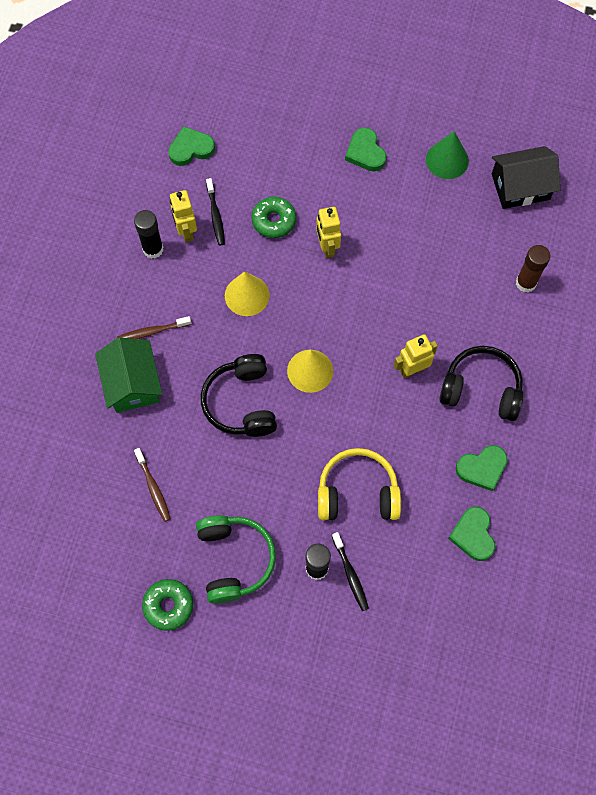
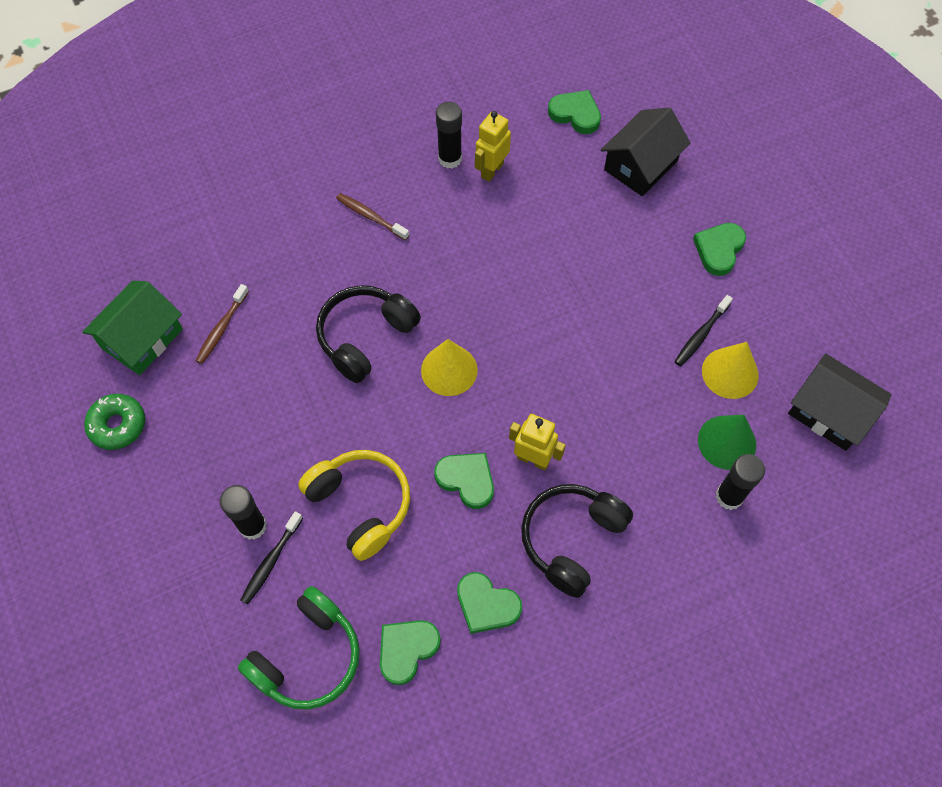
camera: 50 degrees right, 5 degrees down
green house [95,337,162,413] -> green house moved to [82,281,183,375]
green headphones [196,515,276,604] -> green headphones moved to [238,586,360,710]
black toothbrush [206,178,225,246] -> black toothbrush moved to [675,295,733,366]
yellow cone [225,271,270,316] -> yellow cone moved to [702,342,759,399]
green donut [252,197,296,238] -> none
yellow robot [316,207,341,258] -> none
green cone [426,131,469,179] -> green cone moved to [698,415,756,470]
black headphones [439,346,524,421] -> black headphones turned 120 degrees counterclockwise [521,484,633,598]
brown glue stick [516,245,550,293] -> black glue stick [716,454,765,510]
none -> green heart [434,453,494,509]
none -> black house [601,107,690,196]

